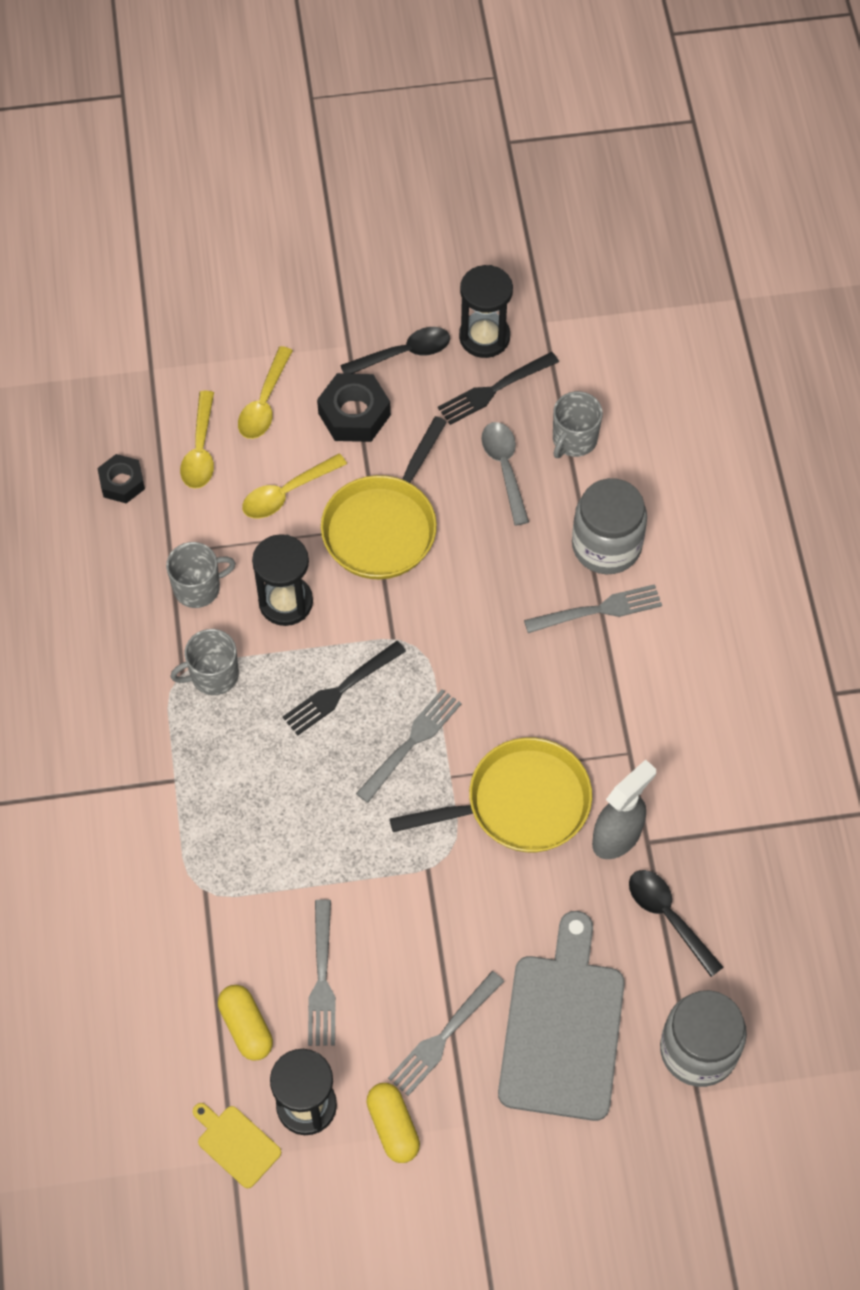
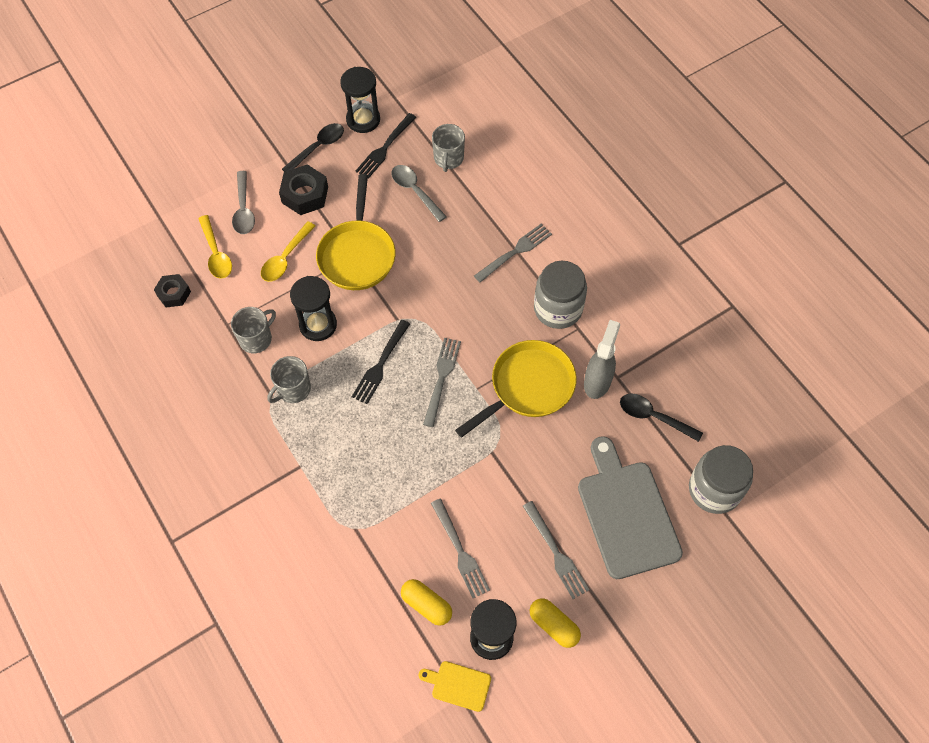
camera: 25 degrees left, 0 degrees up
yellow spoon [238,346,293,439] -> grey spoon [232,171,255,234]
grey fork [388,971,504,1096] -> grey fork turned 45 degrees counterclockwise [523,501,589,599]
grey jar [572,478,647,574] -> grey jar moved to [534,261,587,329]

